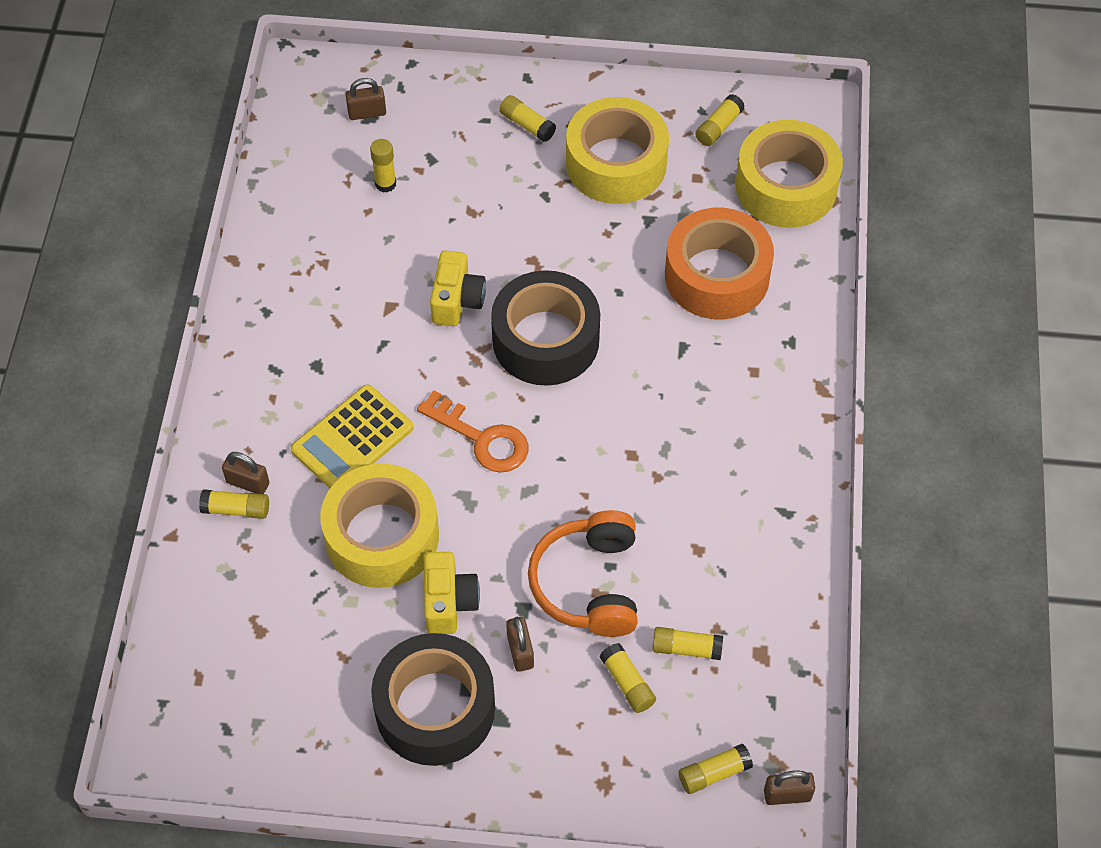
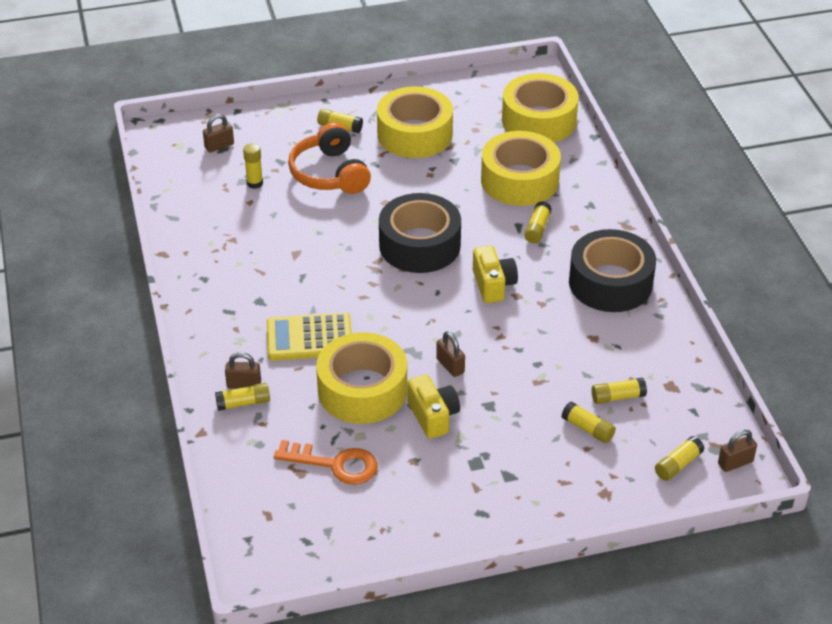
camera: 20 degrees left, 15 degrees down
yellow calculator [291,384,413,488] -> yellow calculator turned 60 degrees clockwise [267,313,352,361]
black tape [371,633,495,766] -> black tape moved to [569,229,656,312]
orange key [417,390,529,473] -> orange key moved to [274,440,378,485]
yellow camera [430,250,486,326] -> yellow camera moved to [473,246,518,303]
brown padlock [506,617,534,672] -> brown padlock moved to [436,331,465,377]
orange headphones [528,510,638,637] -> orange headphones moved to [288,122,371,194]
orange tape [665,208,774,319] -> yellow tape [481,131,561,206]
yellow glue stick [695,94,745,146] -> yellow glue stick moved to [524,201,552,243]

